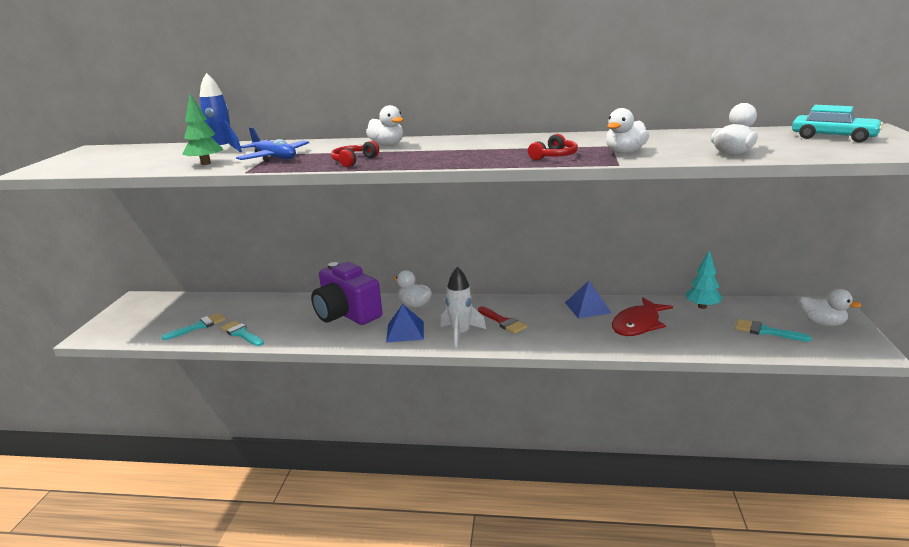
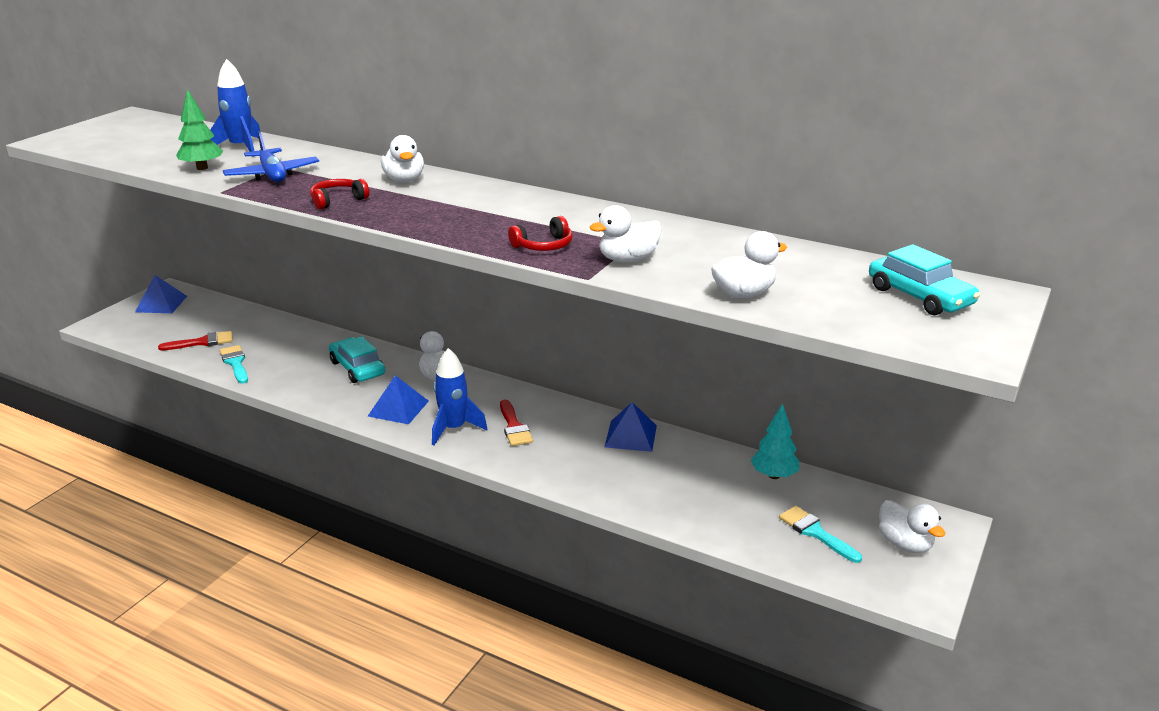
camera: 20 degrees right, 5 degrees up
turquoise brush [162,313,226,340] -> red brush [158,331,233,350]
purple camera [311,262,382,325] -> turquoise car [329,336,385,383]
white rocket [441,267,486,348] -> blue rocket [432,348,487,446]
red fish [612,298,673,336] -> none
none -> blue pyramid [135,275,187,313]

